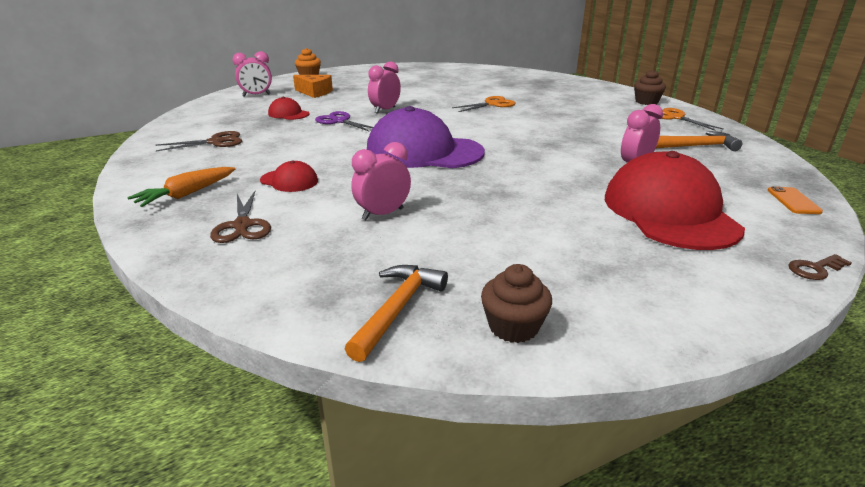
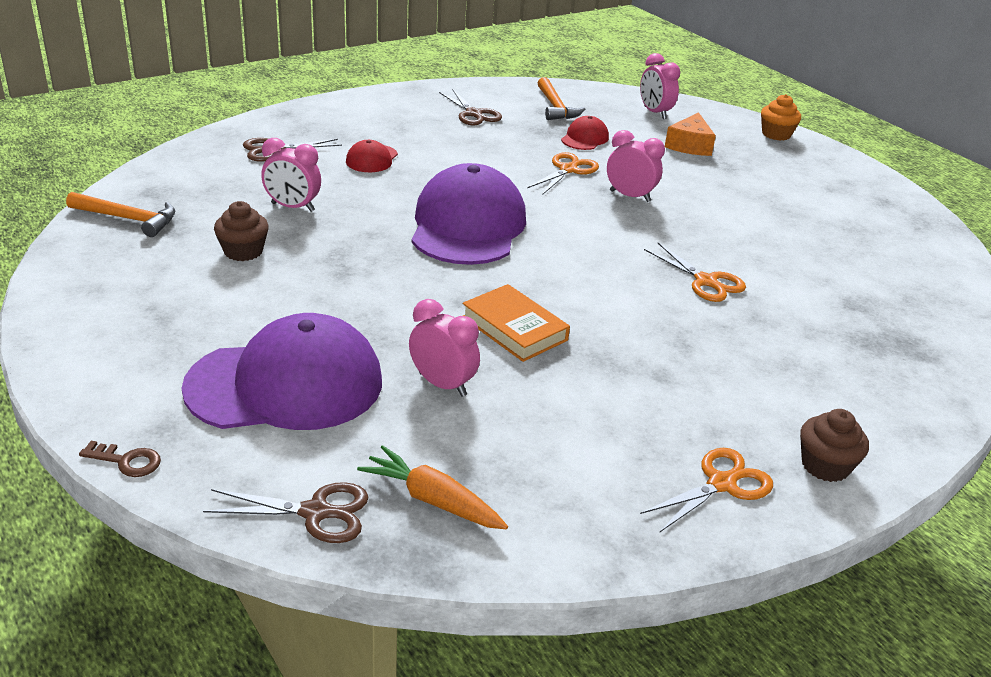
camera: 80 degrees right, 5 degrees up
orange carrot [127,167,235,207] -> orange carrot moved to [357,445,508,529]
purple scissors [315,111,373,132] -> orange scissors [527,152,599,194]
pink clock [351,142,411,220] -> pink clock turned 150 degrees clockwise [261,138,321,212]
brown cupcake [481,264,552,343] -> brown cupcake moved to [214,201,269,261]
red cap [605,151,745,250] -> purple cap [181,313,382,430]
orange hammer [655,131,742,151] -> orange hammer moved to [538,77,585,120]
orange phone [767,186,823,214] -> brown scissors [203,482,368,543]
brown key [789,254,852,280] -> brown key turned 135 degrees clockwise [79,441,161,477]
none -> orange book [463,284,570,362]

